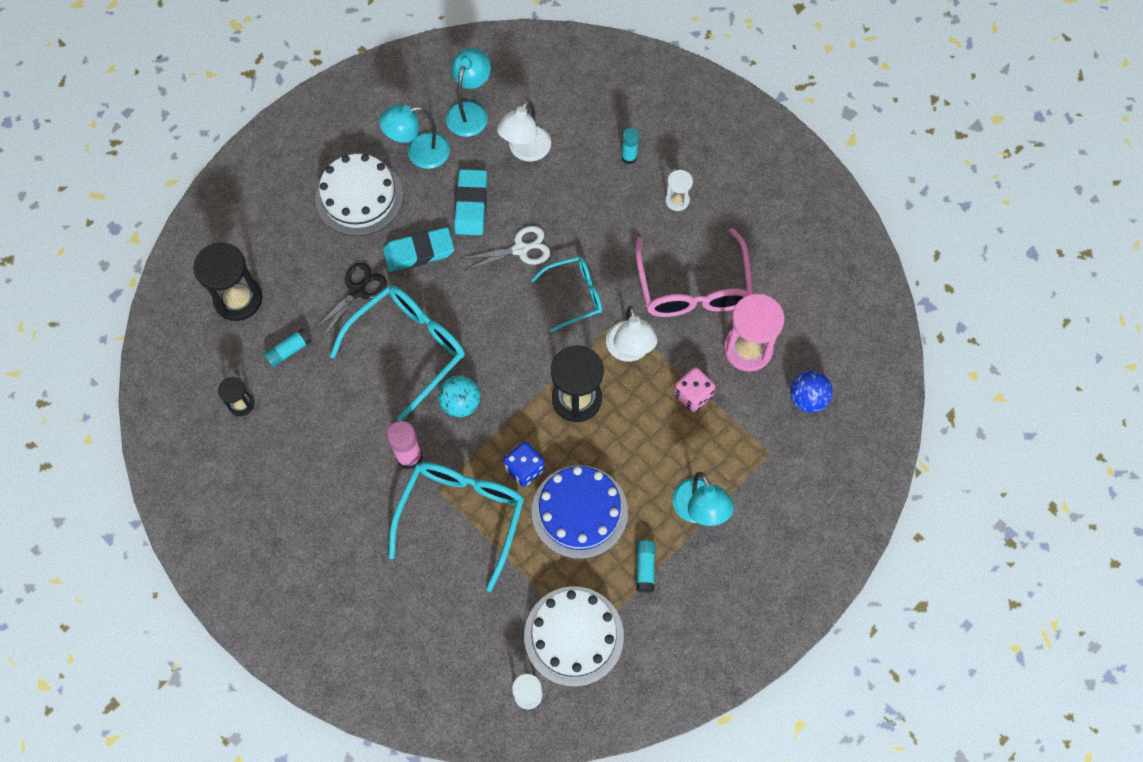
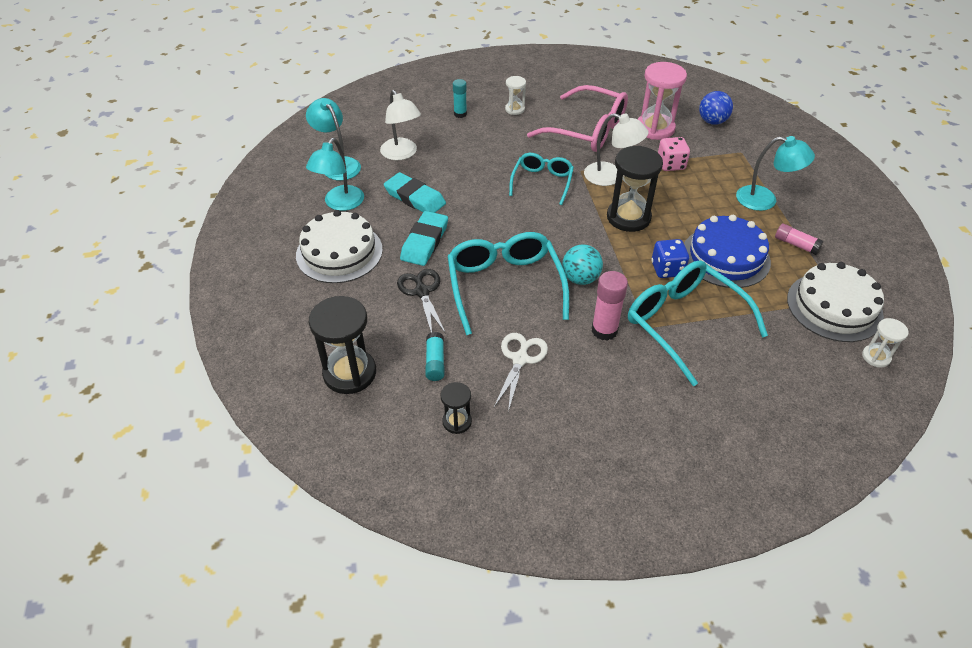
camera: 55 degrees left, 20 degrees down
white scissors [461,226,550,271] -> white scissors moved to [494,333,548,412]
turquoise glue stick [636,540,656,593] -> pink glue stick [775,223,823,255]

